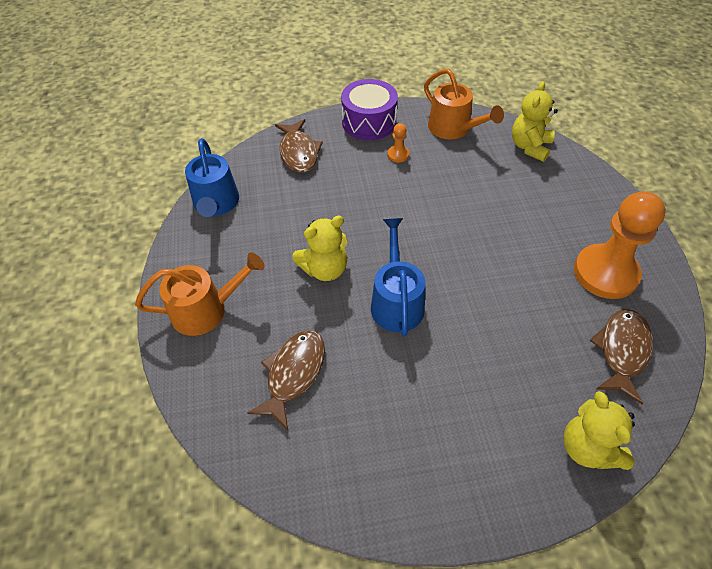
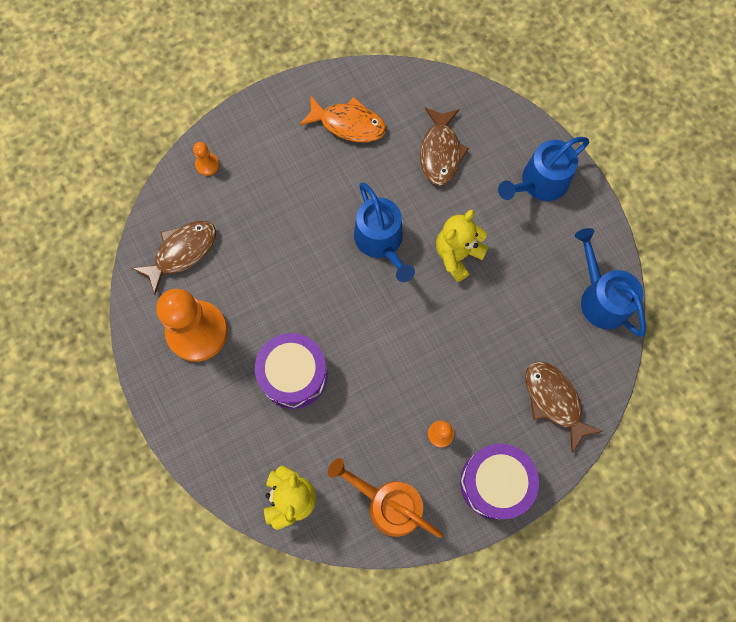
camera: 160 degrees right, 20 degrees up
orange watering can [135,252,265,336] -> blue watering can [498,137,589,201]
yellow teddy bear [563,391,635,470] -> orange pawn [193,142,219,176]
brown fish [590,309,653,405] -> brown fish turned 135 degrees counterclockwise [132,221,216,295]
none -> purple drum [255,333,328,409]
none -> orange fish [299,95,386,142]

